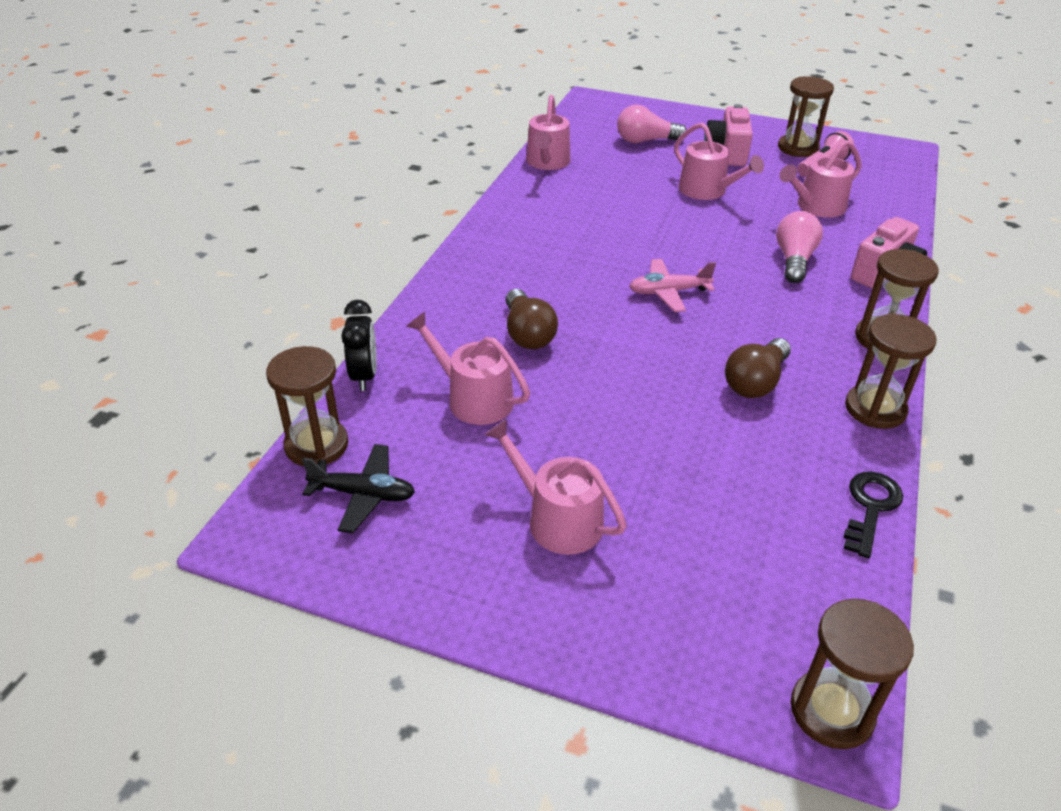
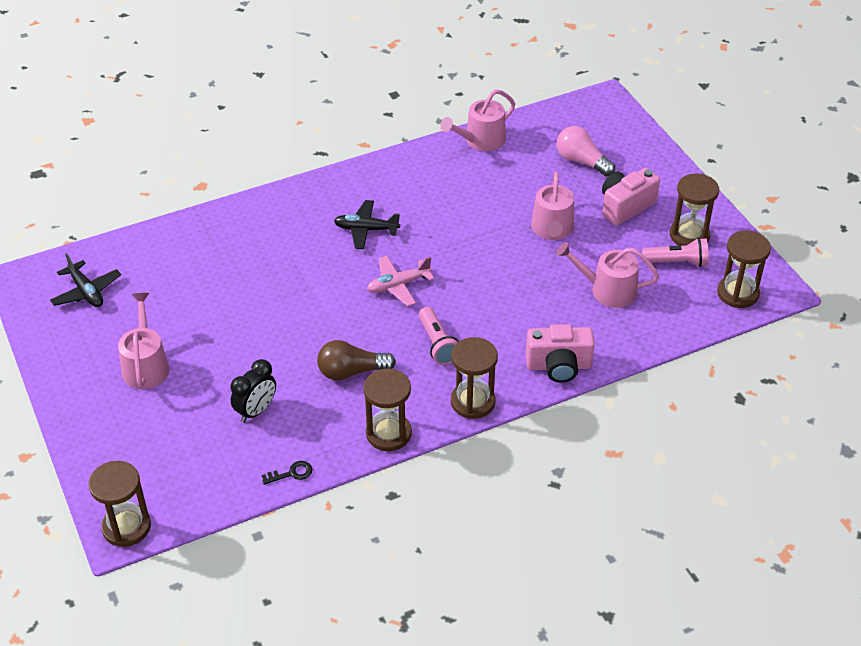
camera: 45 degrees right, 5 degrees up
brown hourglass [266,346,348,466] -> brown hourglass moved to [717,231,771,308]
black clock [341,300,377,391] -> black clock moved to [230,359,276,422]
pink watering can [406,312,530,425] -> none
brown light bulb [505,289,558,349] -> none
pink plane [629,259,716,312] -> pink plane turned 60 degrees counterclockwise [367,256,434,306]
pink light bulb [776,211,823,283] -> none
black key [843,471,903,558] -> black key [262,461,312,485], size x0.63
none -> black plane [334,200,400,249]
none -> pink flashlight [419,307,459,365]

